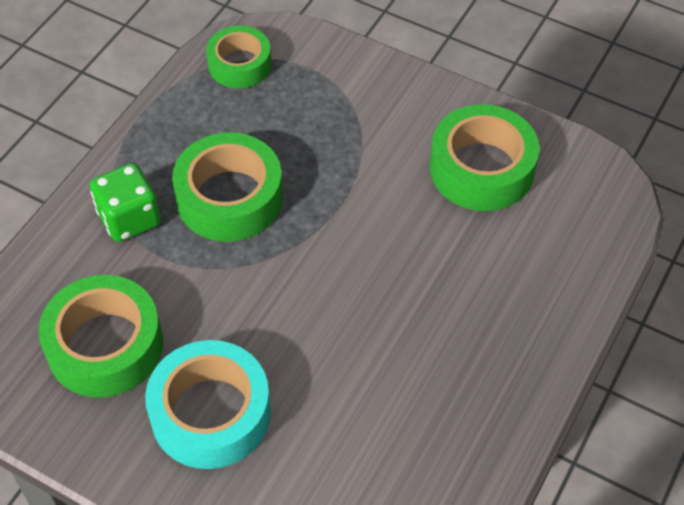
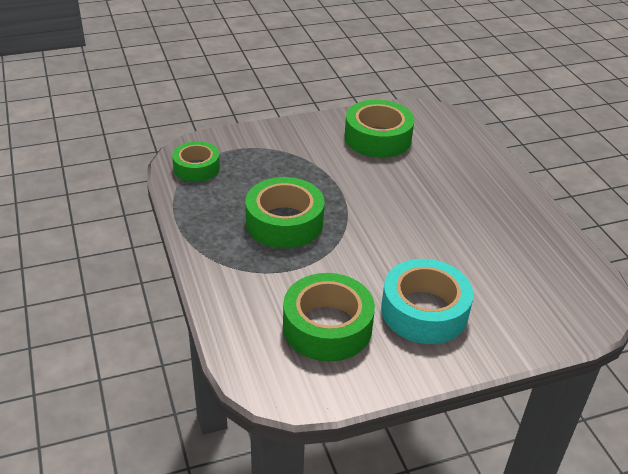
camera: 50 degrees left, 15 degrees down
green dice [90,163,161,242] -> none

